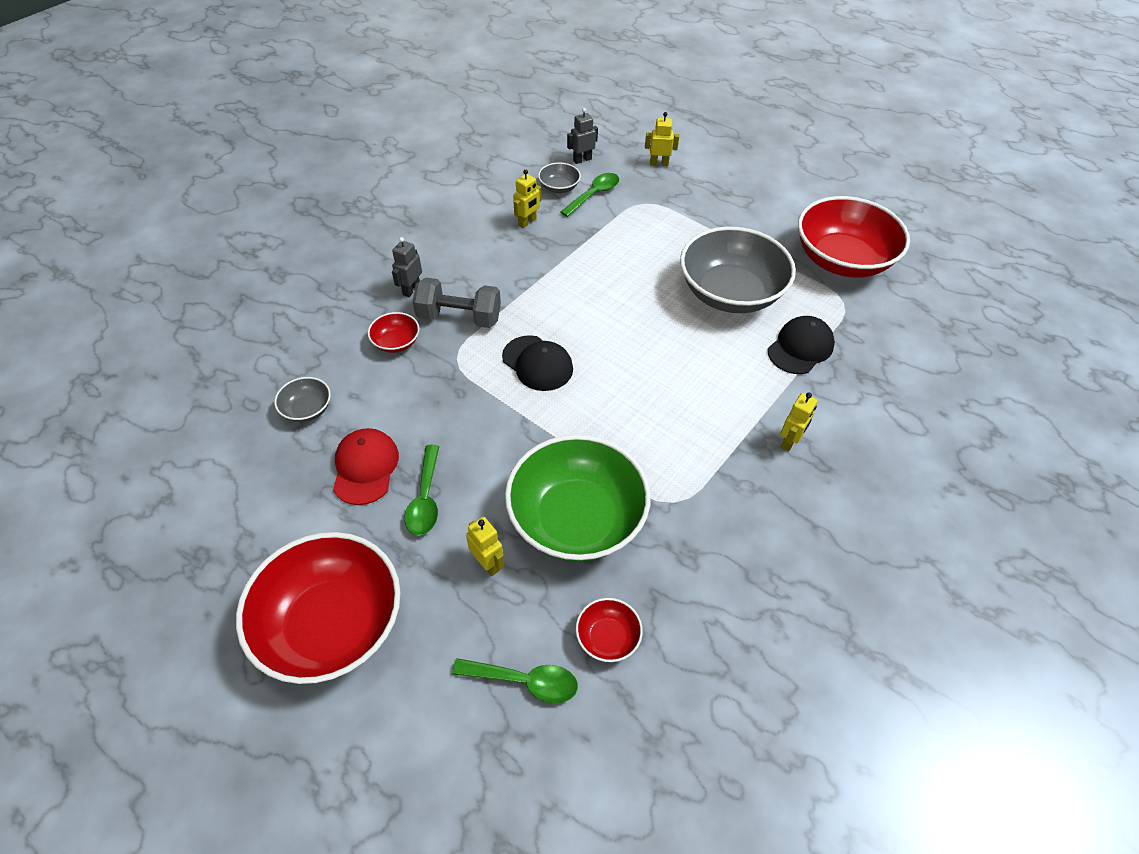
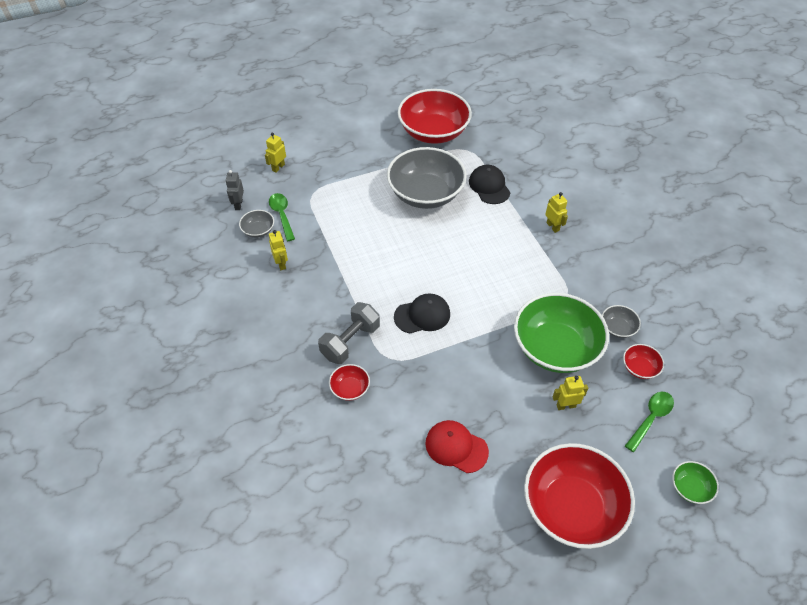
camera: 60 degrees left, 0 degrees up
grey bowl [274,377,331,422] -> grey bowl moved to [602,305,641,338]
grey robot [392,237,422,297] -> none
green spoon [404,445,439,536] -> none
none -> green bowl [672,461,719,504]

